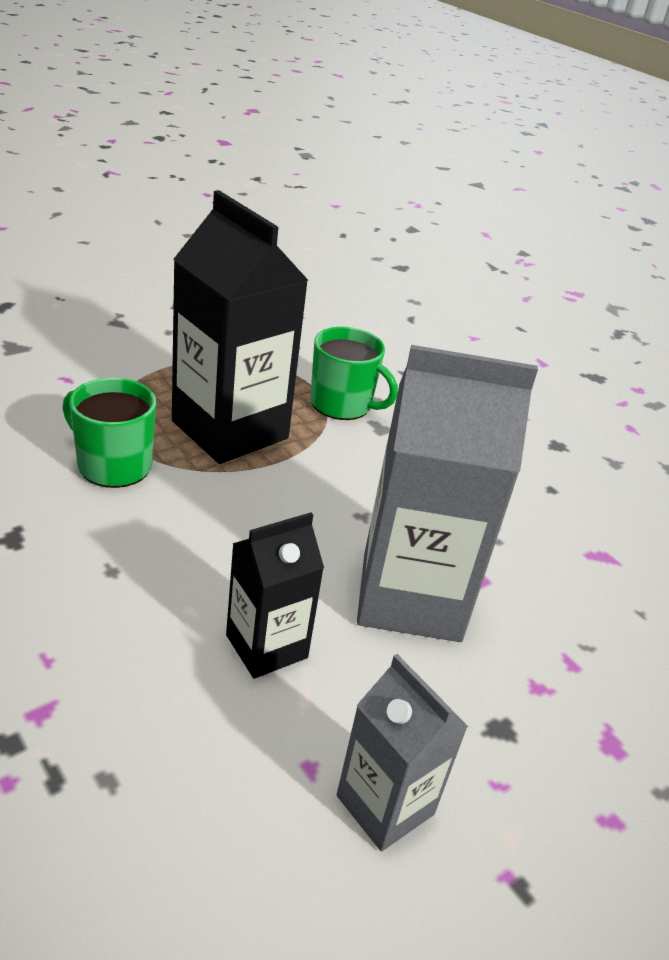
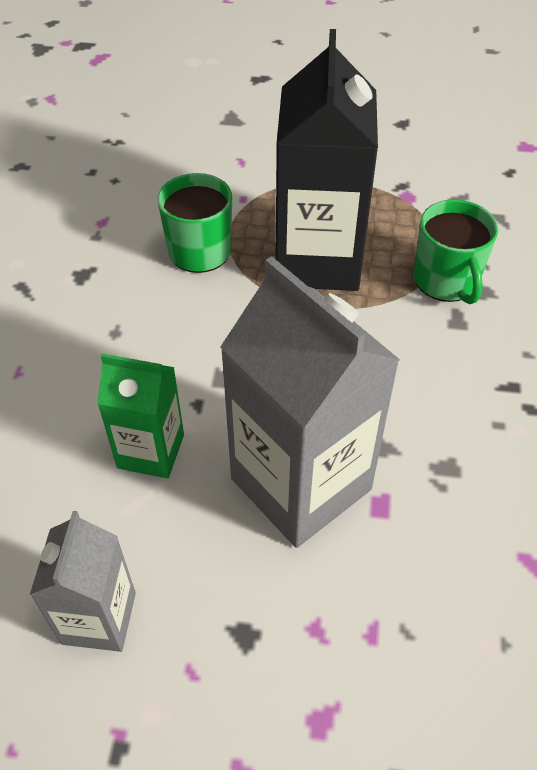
camera: 50 degrees right, 15 degrees up
black carton [226,512,324,679] -> green carton [97,353,184,479]

